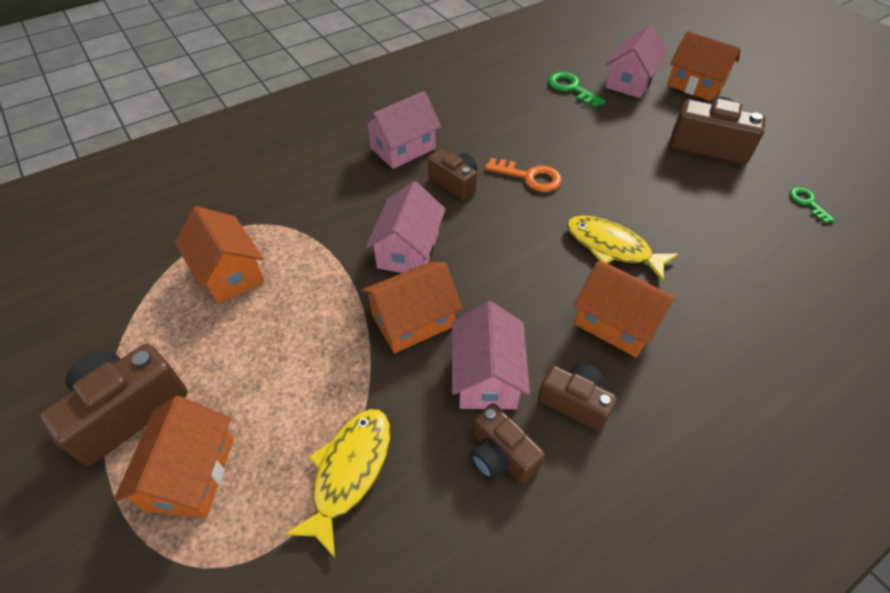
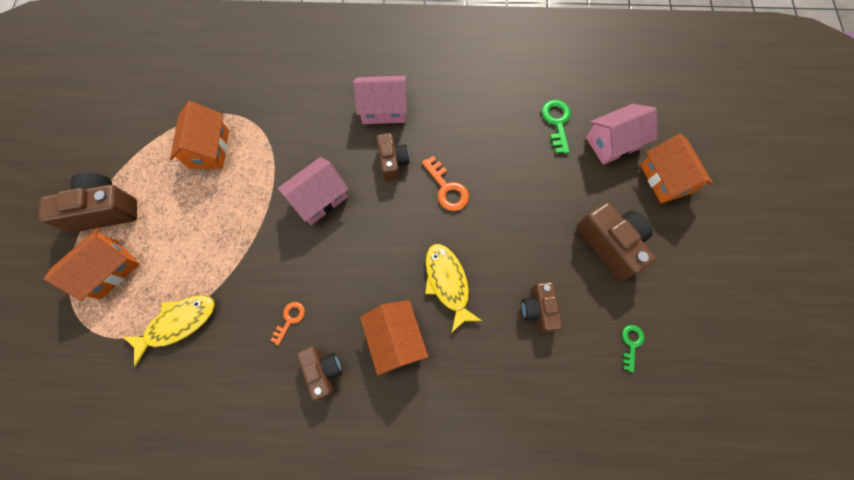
camera: 35 degrees right, 20 degrees up
orange house [362,262,462,353] -> none
pink house [452,301,530,409] -> orange key [271,302,305,346]
brown camera [470,403,545,484] -> brown camera moved to [521,282,562,333]

